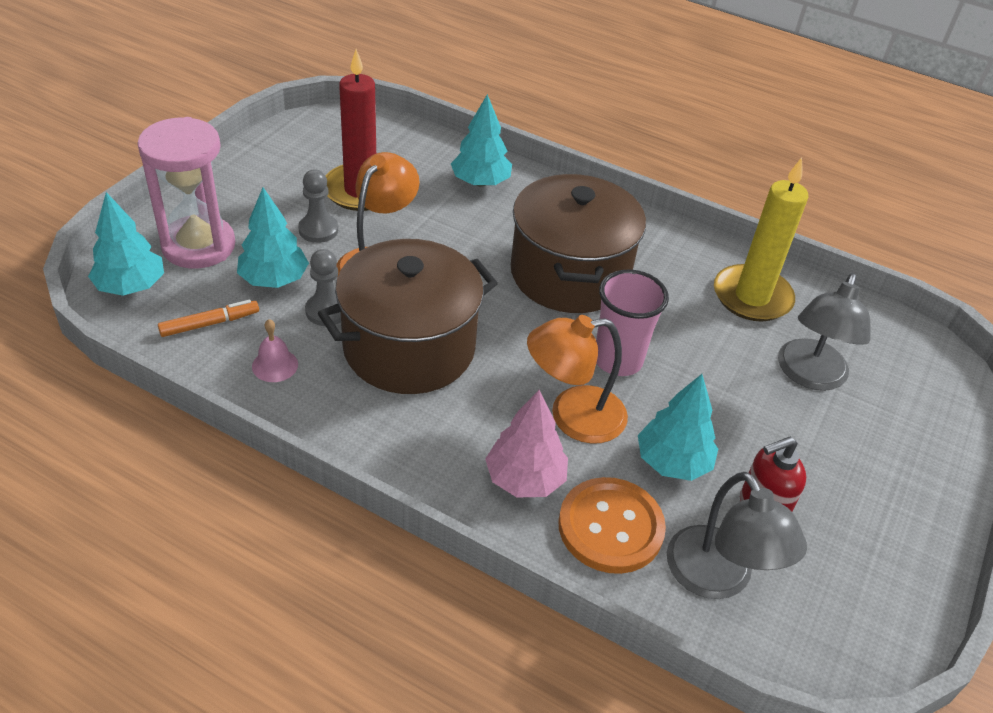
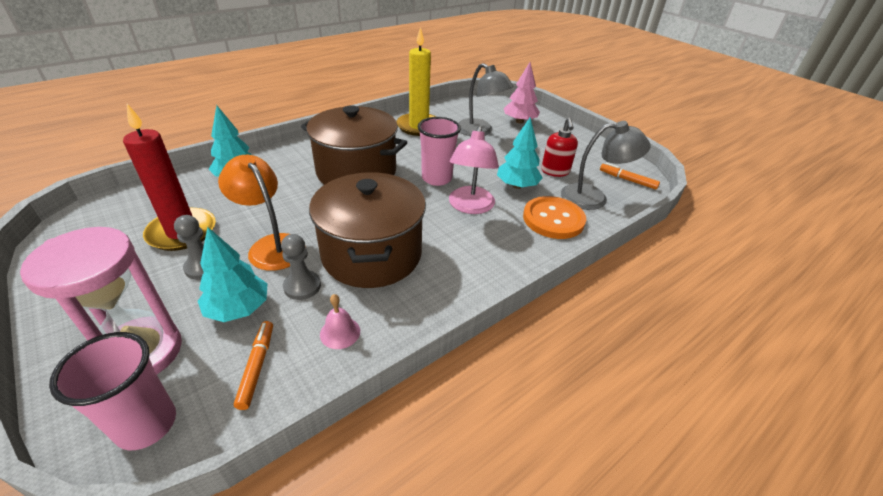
camera: 65 degrees left, 5 degrees down
turquoise tree [88,192,164,296] -> pink cup [49,332,176,450]
pink tree [485,390,568,497] -> pink tree moved to [504,62,540,124]
orange lamp [527,315,628,444] -> pink lamp [449,126,499,214]
none -> orange marker [600,163,660,190]

